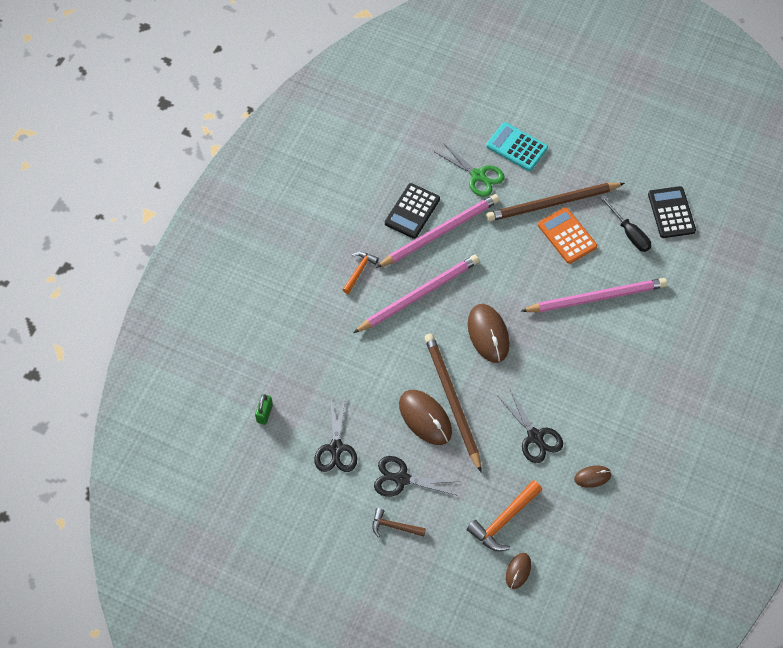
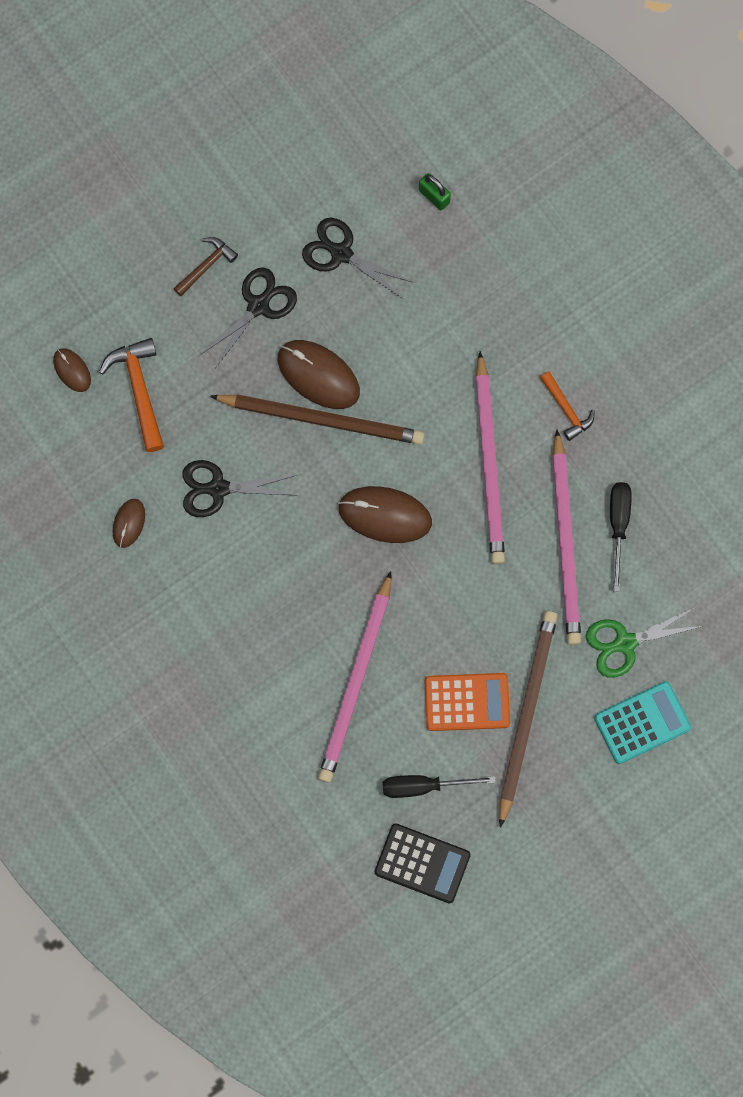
camera: 120 degrees right, 15 degrees up
black calculator [385,183,440,239] -> black screwdriver [610,482,632,592]
brown mouse [399,390,452,445] -> brown mouse turned 45 degrees clockwise [278,340,360,409]

